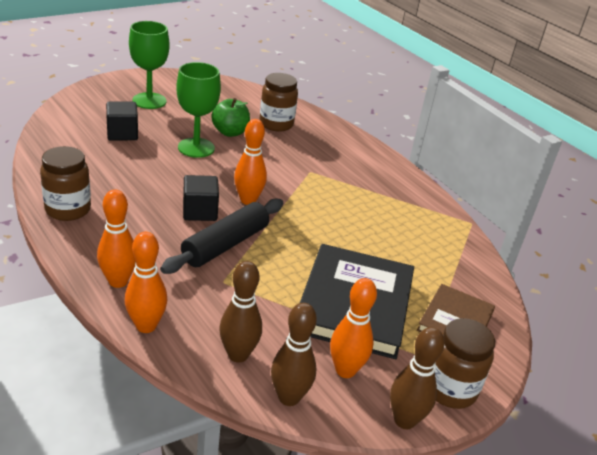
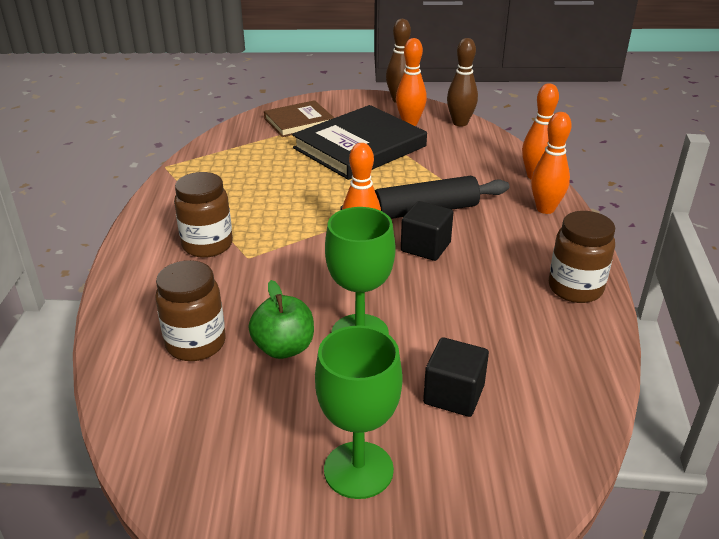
camera: 140 degrees left, 0 degrees up
brown bowling pin [219,261,262,363] -> none
brown jar [435,318,495,409] -> brown jar moved to [174,172,233,258]

